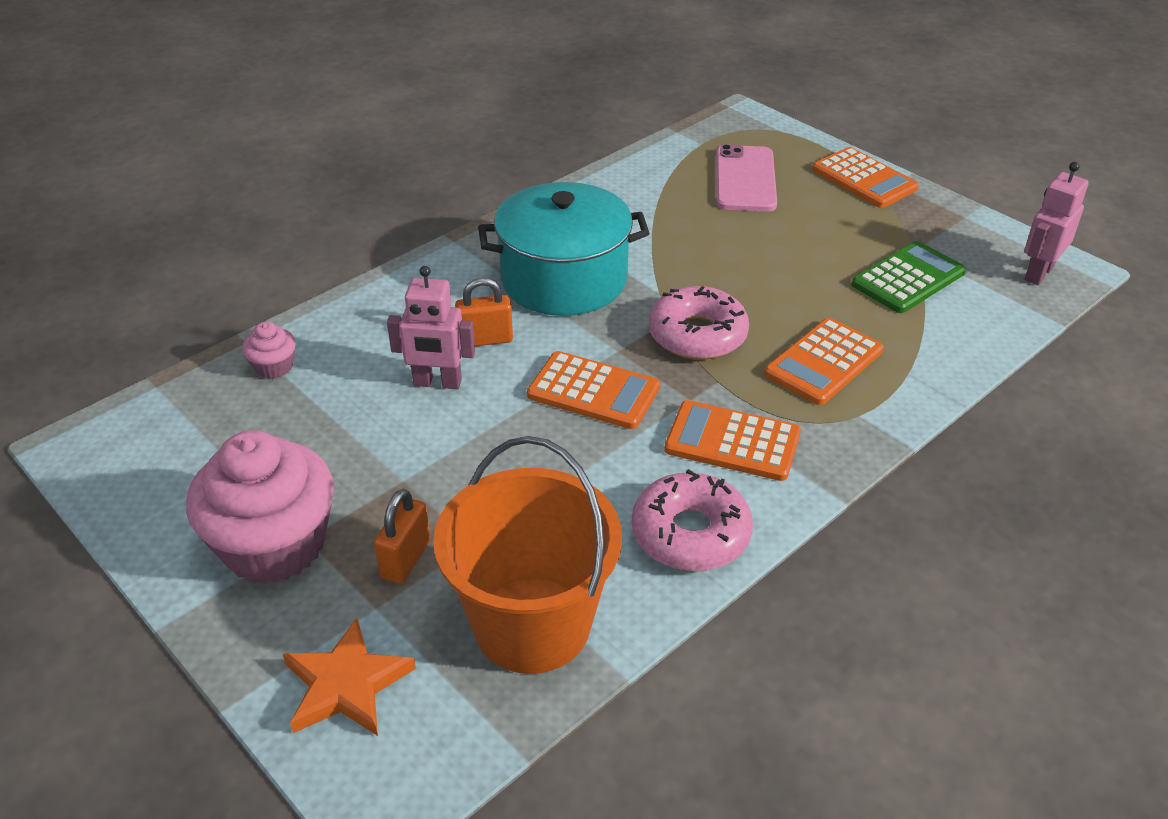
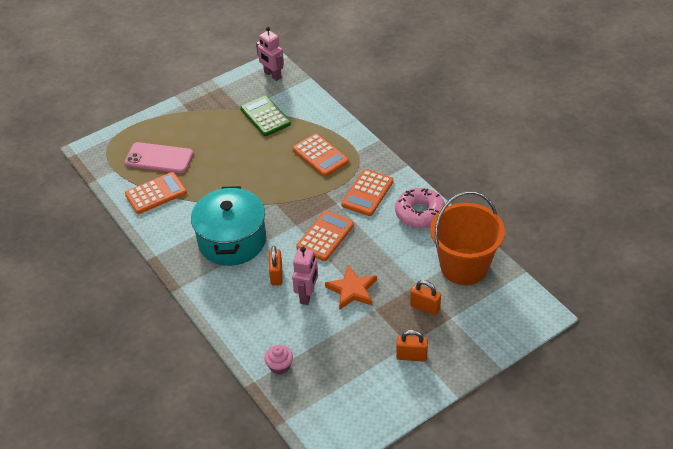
camera: 80 degrees left, 5 degrees up
pink cupcake [186,430,334,584] -> orange padlock [396,330,428,362]
orange star [283,618,416,736] -> orange star moved to [325,265,377,310]
pink donut [649,286,749,360] -> none
orange calculator [812,147,919,208] -> orange calculator moved to [125,172,187,214]

